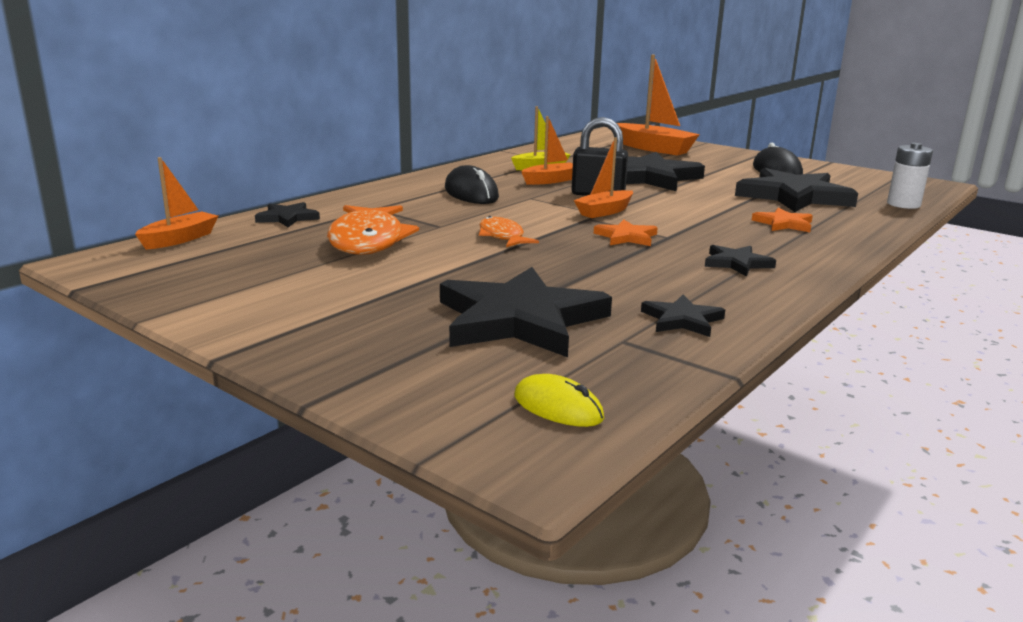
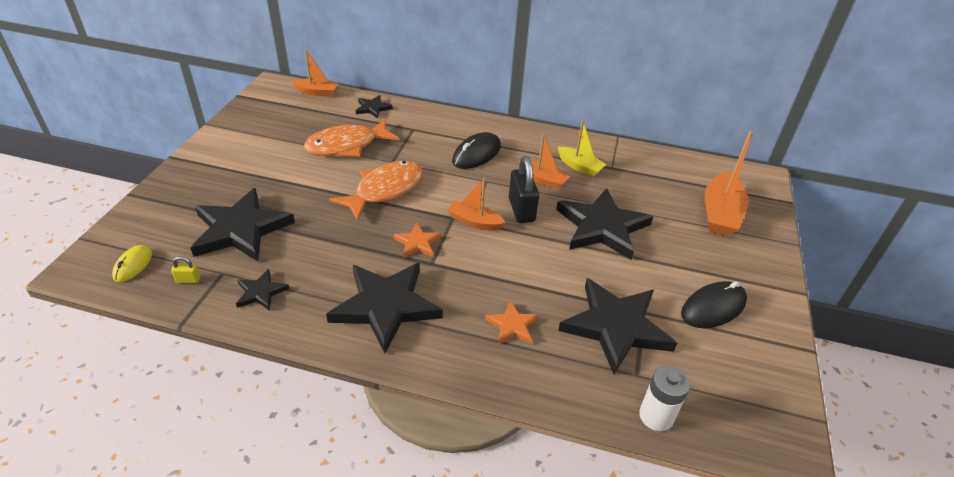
camera: 65 degrees right, 20 degrees up
orange fish [479,216,539,247] -> orange fish [329,161,423,221], size x1.80
black star [705,245,776,276] -> black star [326,263,443,353], size x2.11
none -> yellow padlock [171,256,201,283]

